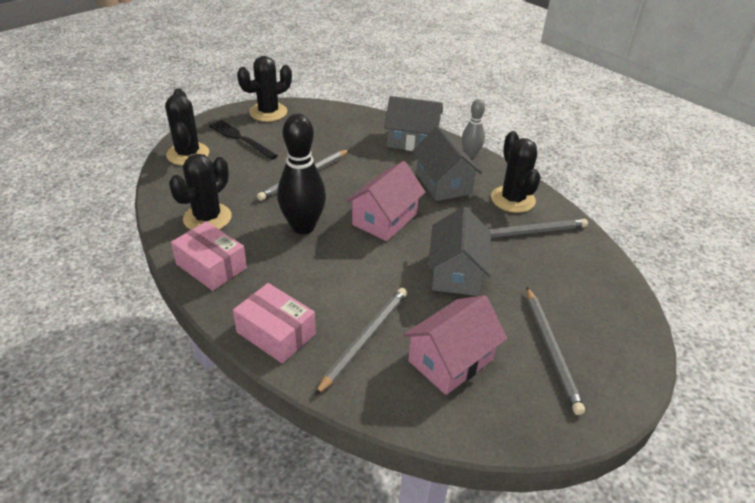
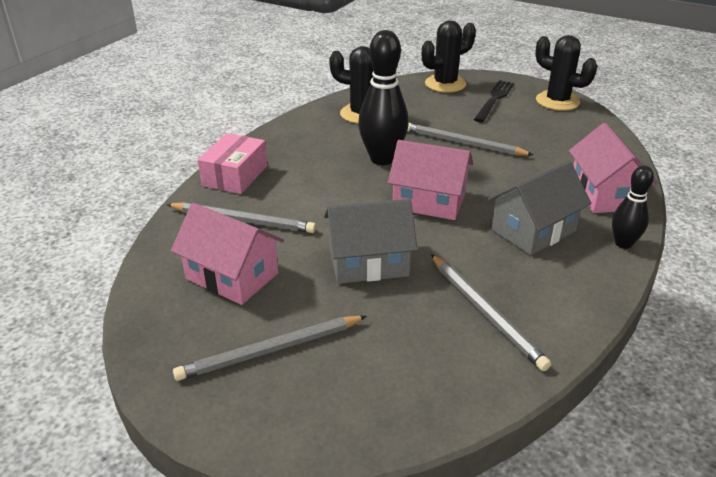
camera: 75 degrees right, 5 degrees down
pink box [171,221,247,291] -> none
grey house [384,96,443,151] -> pink house [569,123,658,213]
grey bowling pin [462,99,485,158] -> black bowling pin [612,165,654,249]
black cactus [491,131,541,213] -> none

